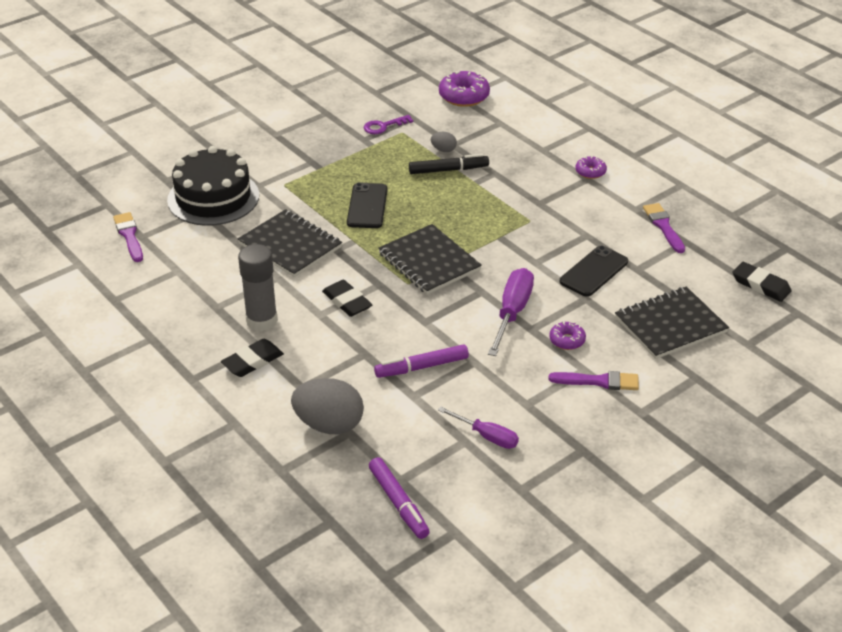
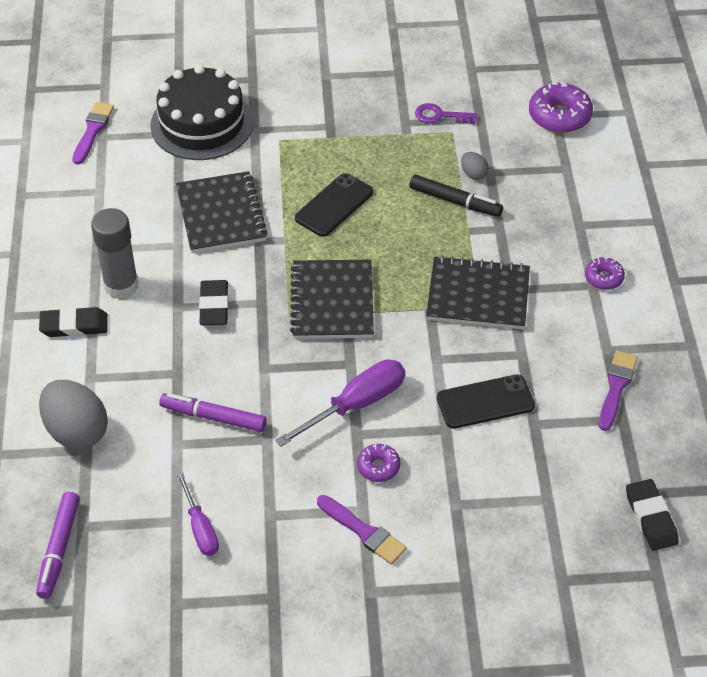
camera: 35 degrees right, 10 degrees up
black notebook [615,287,729,359] -> black notebook moved to [426,255,530,330]

